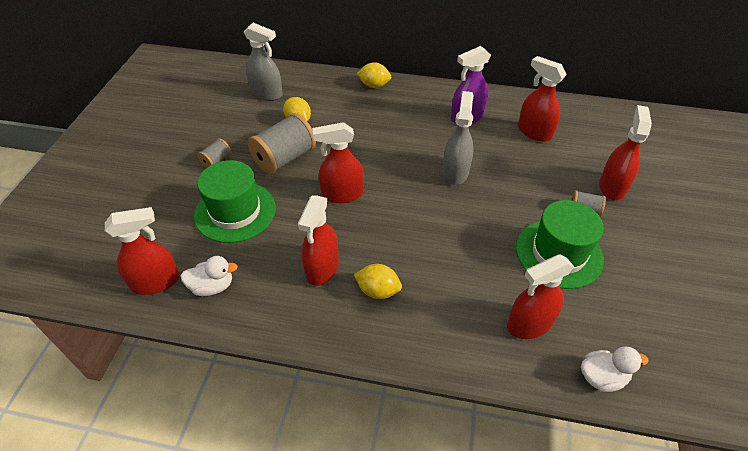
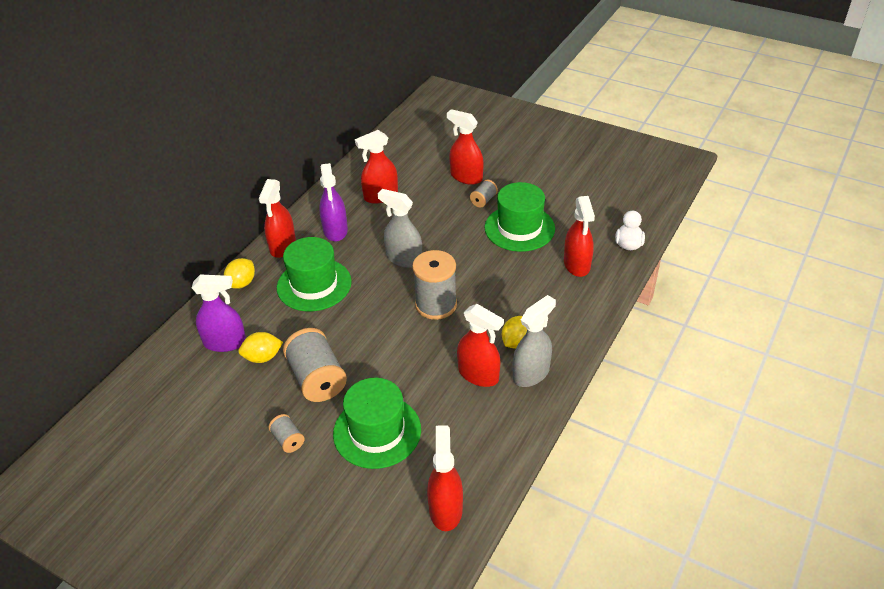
camera: 70 degrees left, 5 degrees down
white duck [181,256,238,296] -> none
grey spray bottle [244,23,283,101] -> grey spray bottle moved to [513,295,556,387]
red spray bottle [312,122,364,203] -> red spray bottle moved to [259,179,296,258]
none -> purple spray bottle [192,274,246,352]
none -> green hat [277,237,352,311]
none -> grey spool [412,250,457,320]

